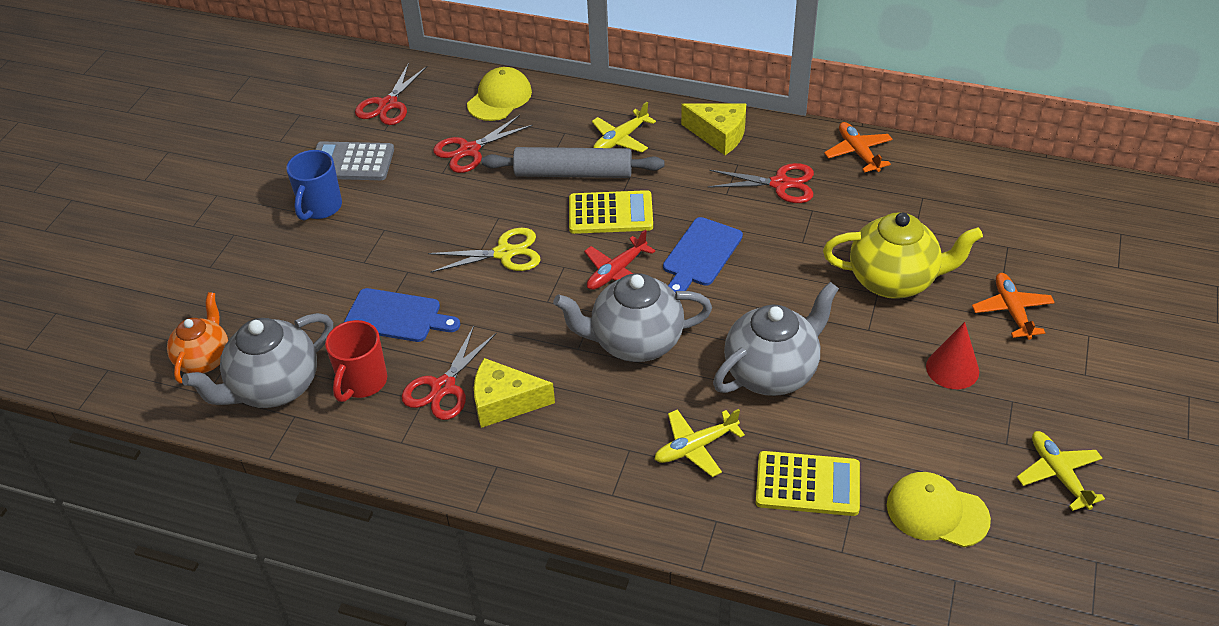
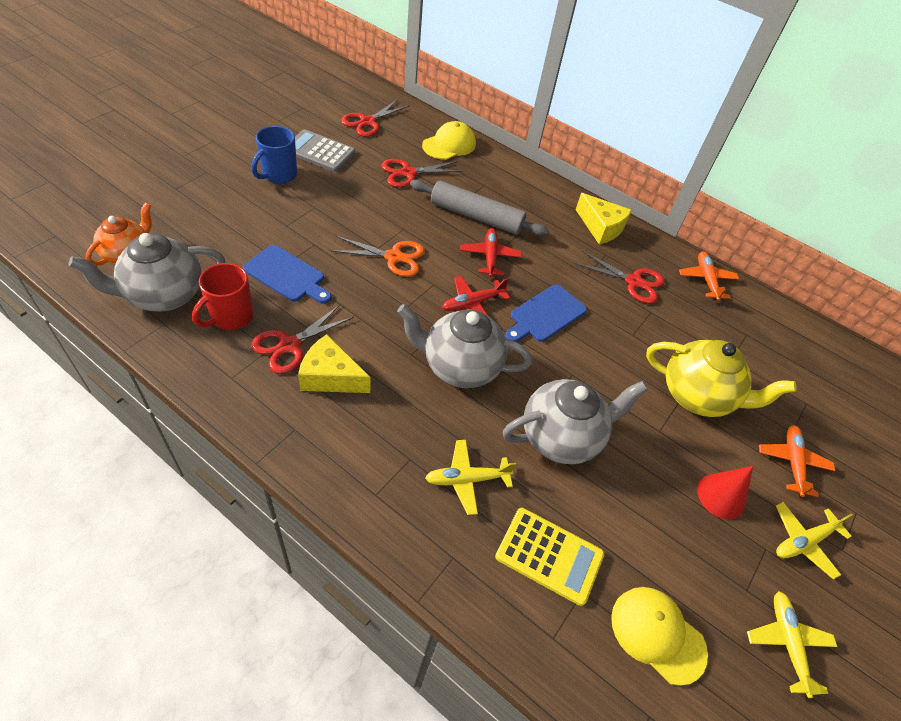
camera: 10 degrees right, 5 degrees up
yellow scissors [428,228,541,273] -> orange scissors [330,236,425,277]
yellow calculator [569,190,653,234] -> red plane [460,228,522,277]
yellow plane [592,102,656,153] -> yellow plane moved to [776,502,853,580]

